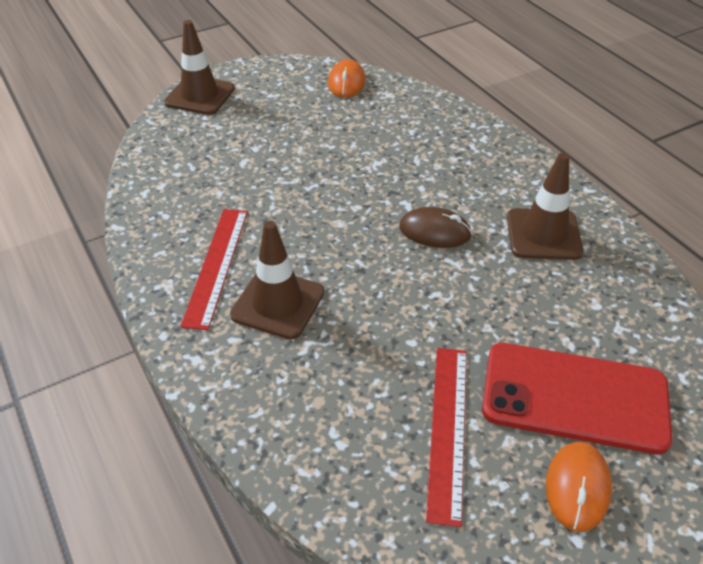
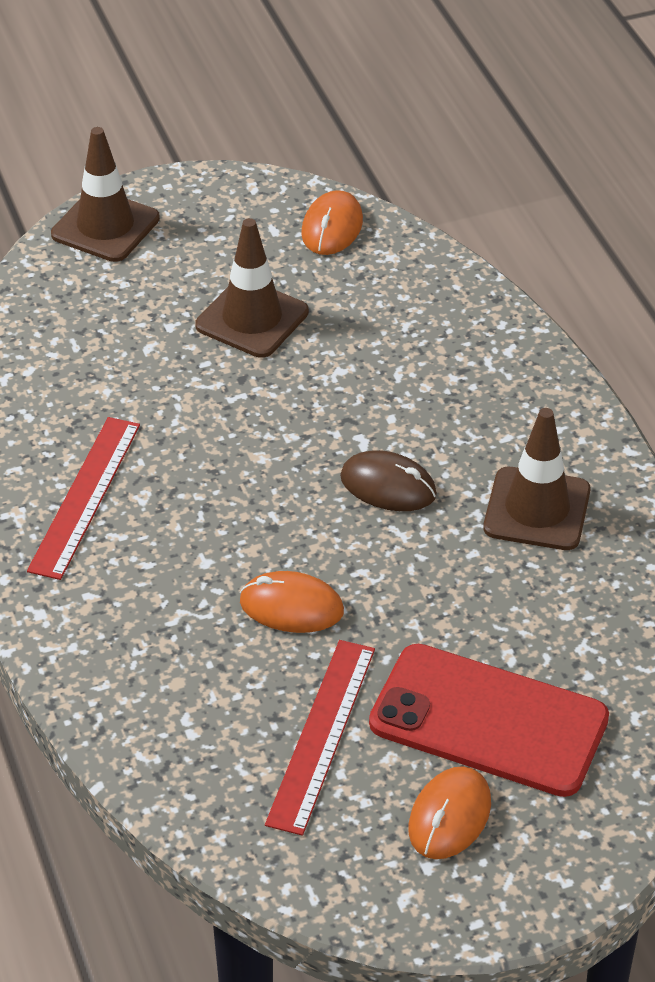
camera: 10 degrees right, 0 degrees up
brown traffic cone [230,221,324,339] -> brown traffic cone moved to [195,218,309,358]
none -> orange mouse [240,571,344,633]

